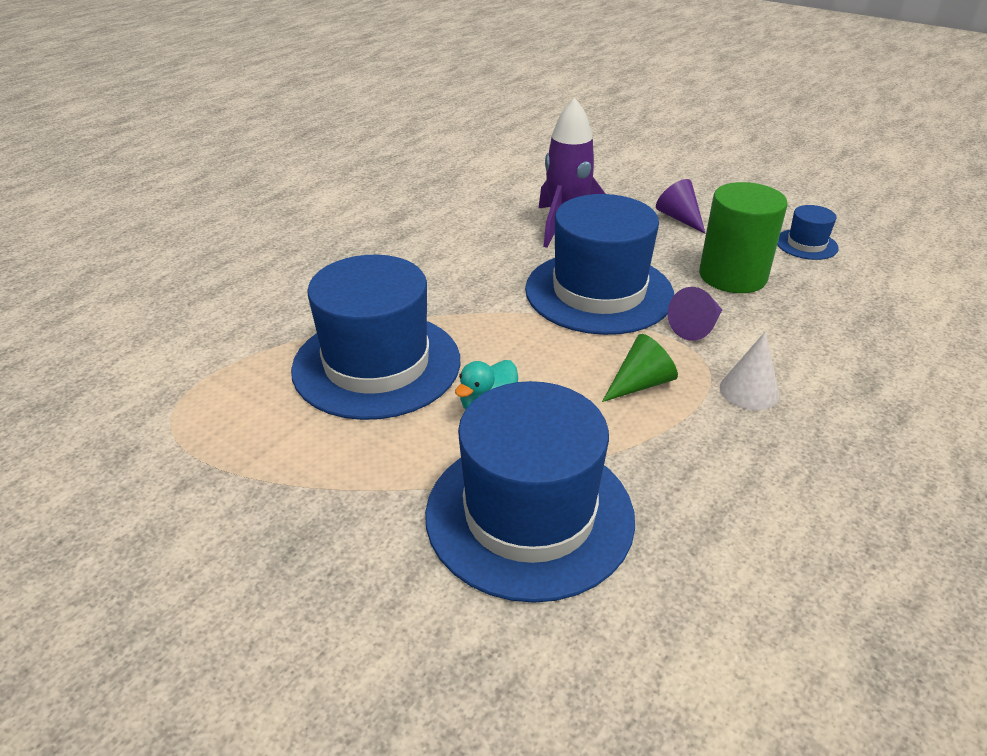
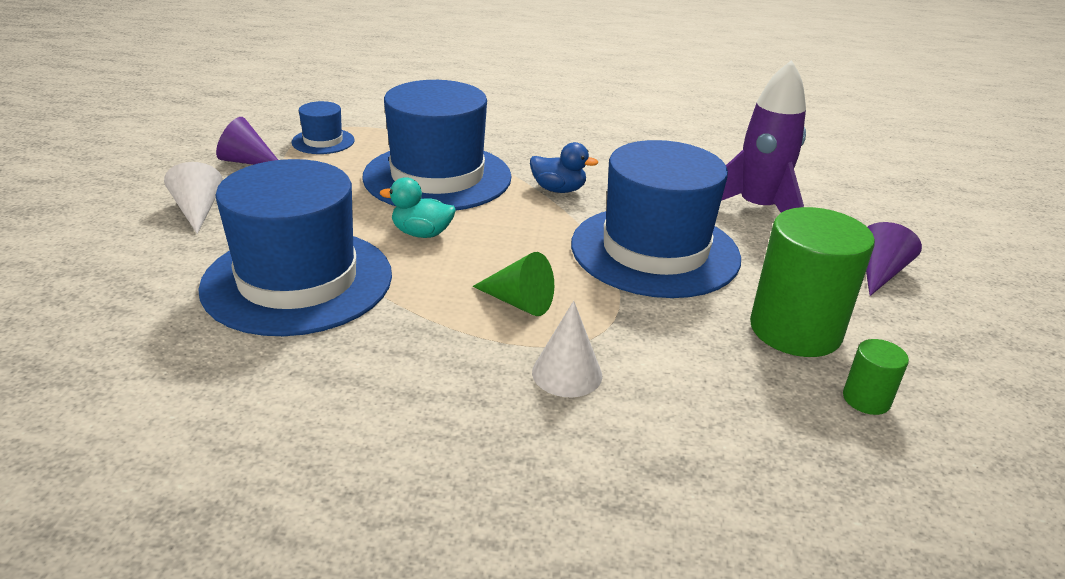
camera: 60 degrees right, 5 degrees down
purple cone [668,287,722,341] -> purple cone moved to [216,117,278,165]
blue hat [777,205,839,260] -> blue hat moved to [292,101,354,154]
none -> white cone [164,162,223,234]
none -> blue duck [530,142,598,193]
none -> green cylinder [843,339,909,415]

